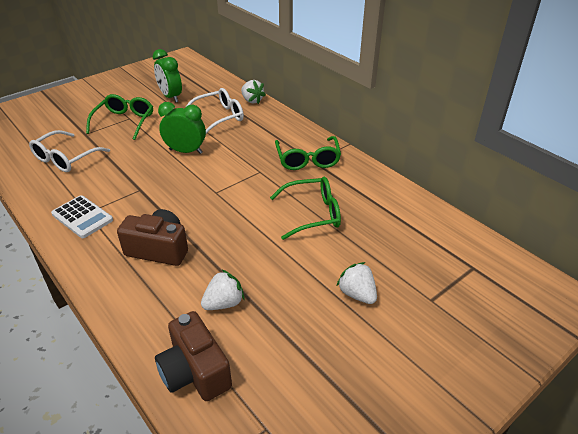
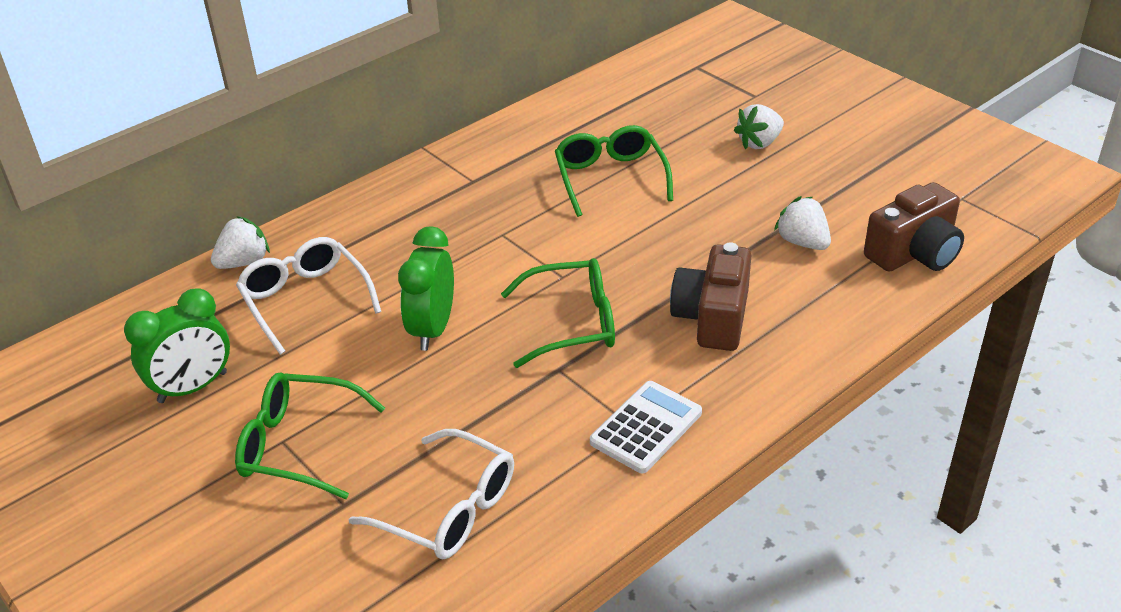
camera: 90 degrees left, 0 degrees up
green glasses [275,136,341,170] -> green glasses moved to [501,258,615,368]

